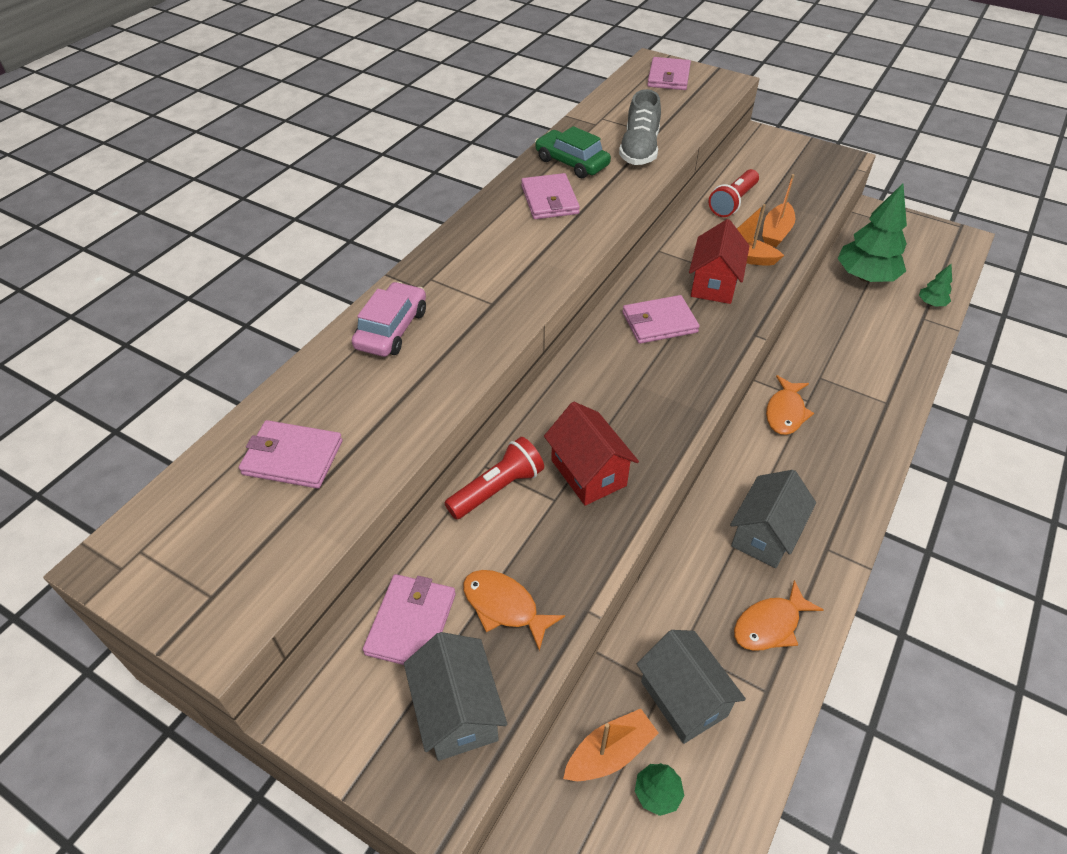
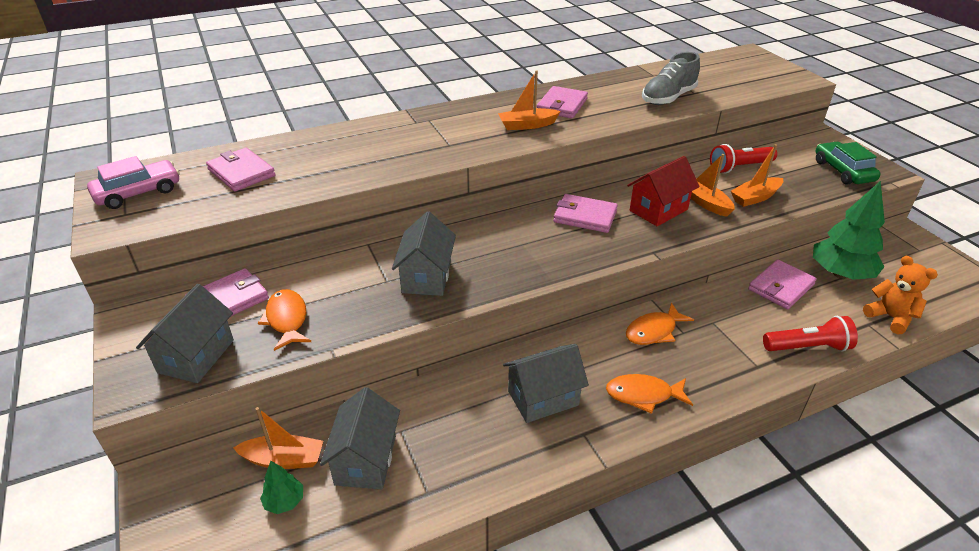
camera: 35 degrees right, 10 degrees down
pink car [352,282,426,357] -> pink car moved to [87,156,180,209]
red flashlight [445,437,544,519] -> red flashlight moved to [763,316,858,351]
green car [535,126,611,178] -> green car moved to [815,142,881,185]
red house [544,402,639,506] -> grey house [392,211,456,296]
pink wallet [647,57,691,90] -> pink wallet moved to [748,259,817,309]
orange fish [734,580,824,651] -> orange fish moved to [606,374,693,414]
green tree [919,264,952,306] -> orange teddy bear [863,256,938,334]
none -> orange boat [498,70,561,130]

